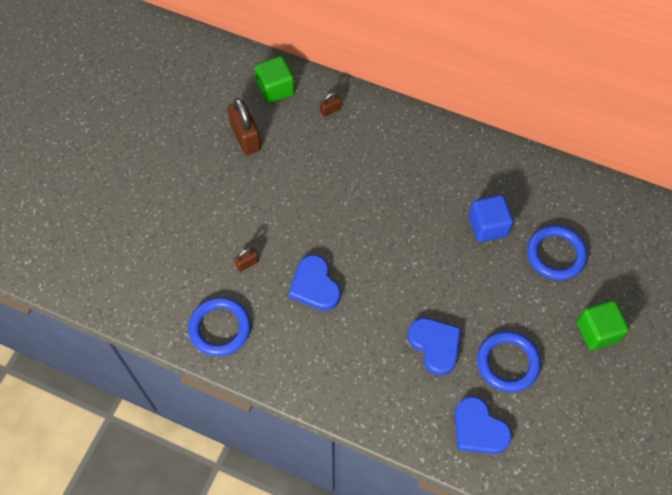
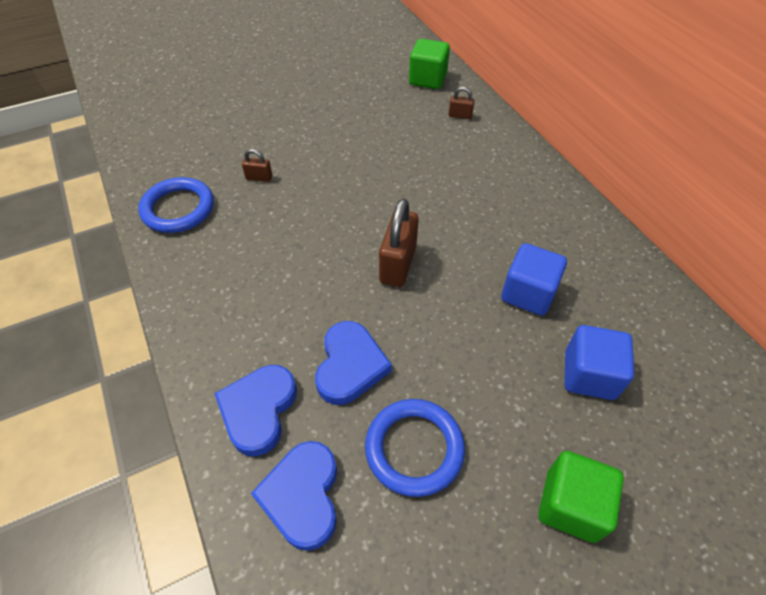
camera: 40 degrees right, 10 degrees down
brown padlock [227,98,261,155] -> brown padlock moved to [379,199,419,287]
blue heart [289,255,341,311] -> blue heart moved to [214,365,297,457]
blue ring [527,225,587,280] -> blue cube [564,325,634,400]

